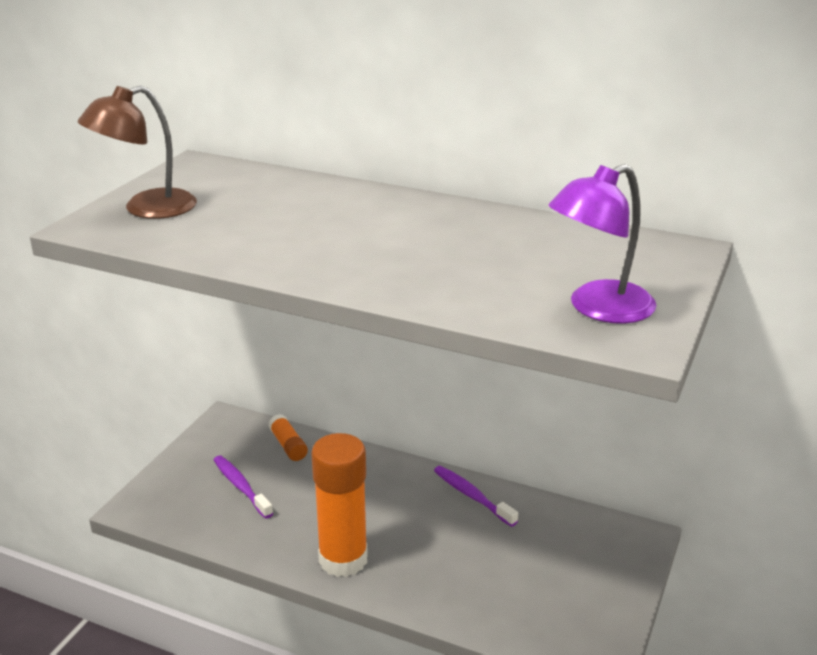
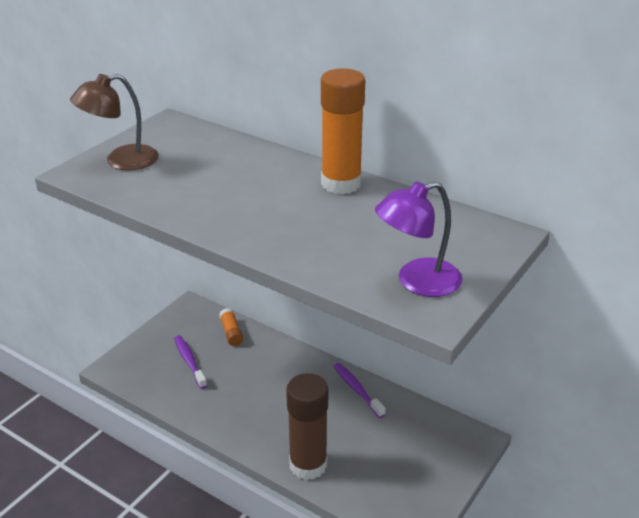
camera: 10 degrees right, 5 degrees up
orange glue stick [311,433,368,577] -> orange glue stick moved to [321,68,365,194]
none -> brown glue stick [286,373,328,480]

